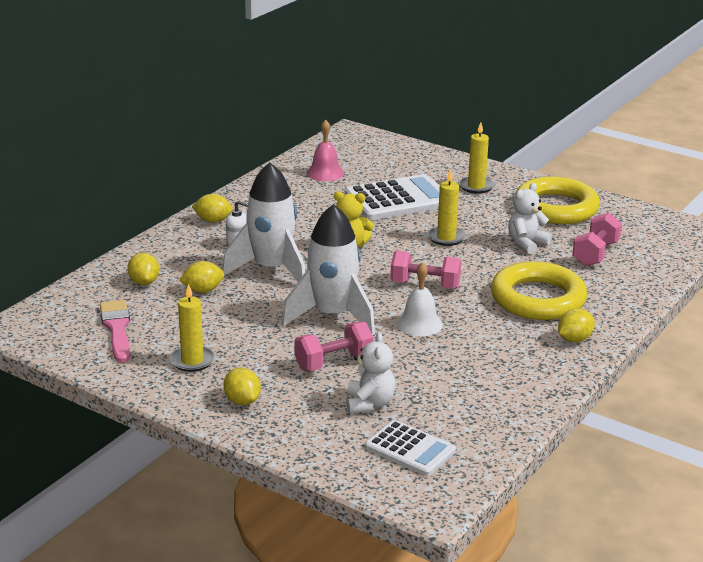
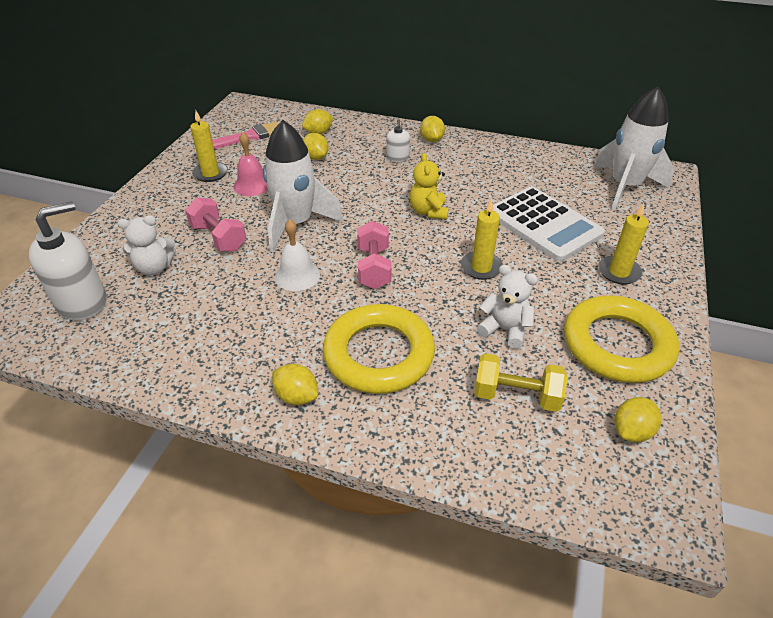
camera: 75 degrees right, 15 degrees up
white rocket [222,162,305,281] -> white rocket moved to [593,86,674,210]
yellow lemon [223,367,261,405] -> yellow lemon moved to [614,397,661,442]
pink bell [307,120,344,181] -> pink bell moved to [234,132,268,196]
white calculator [365,420,456,476] -> white soap dispenser [29,201,107,320]
pink dumbbell [572,213,622,266] -> yellow dumbbell [474,353,568,412]

